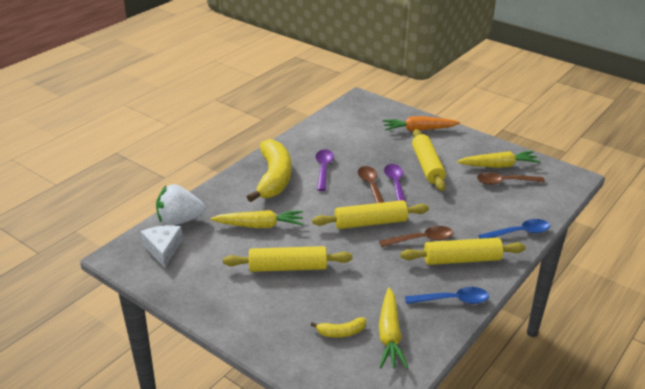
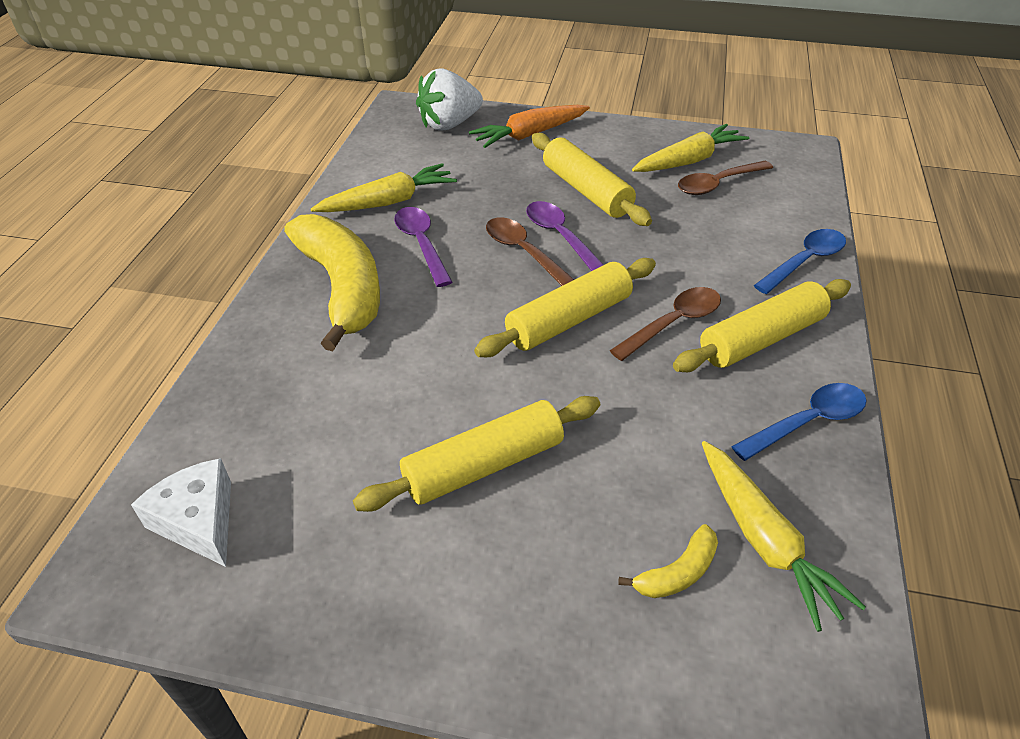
camera: 25 degrees left, 10 degrees up
white strawberry [156,184,206,225] -> white strawberry moved to [416,68,483,131]
yellow carrot [210,210,303,228] -> yellow carrot moved to [311,163,457,212]

